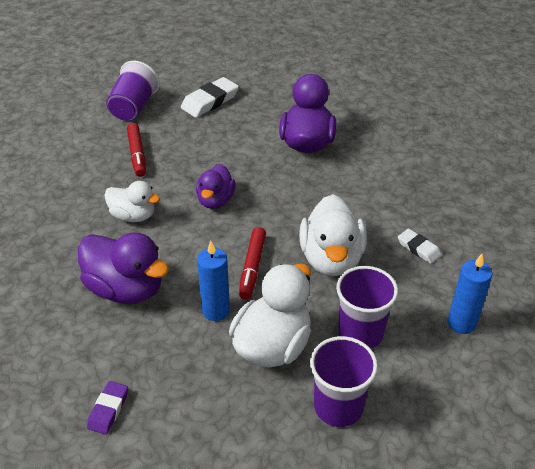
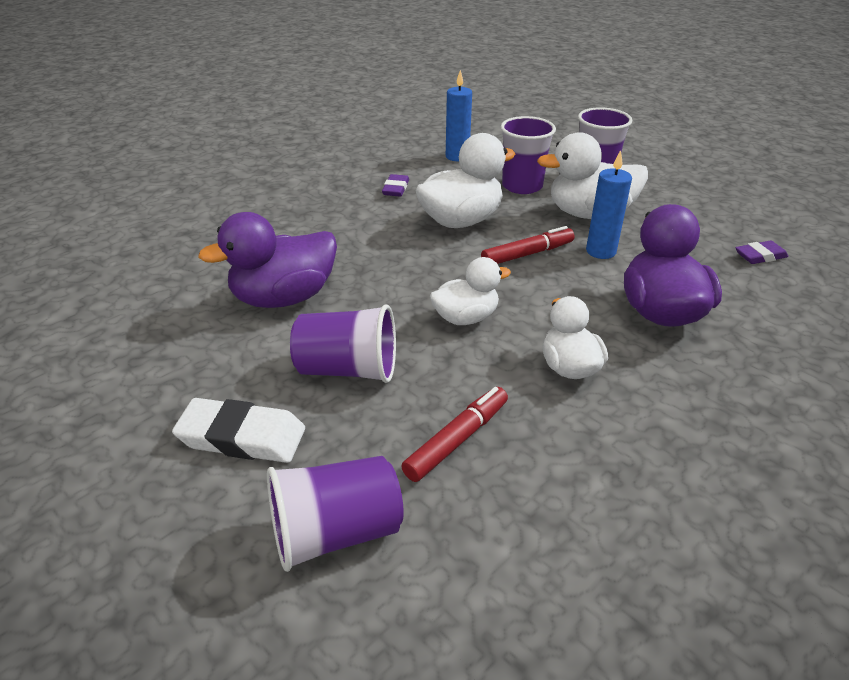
camera: 125 degrees left, 5 degrees down
purple duck [196,164,236,209] -> white duck [430,257,511,325]
white eraser [398,228,441,264] -> purple eraser [382,174,409,197]
none -> purple cup [290,304,396,383]

